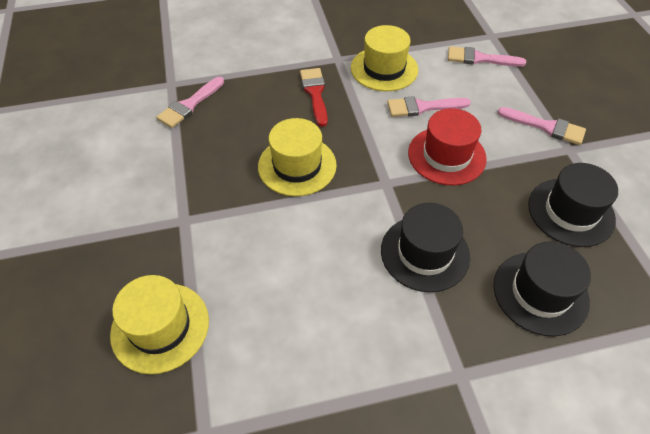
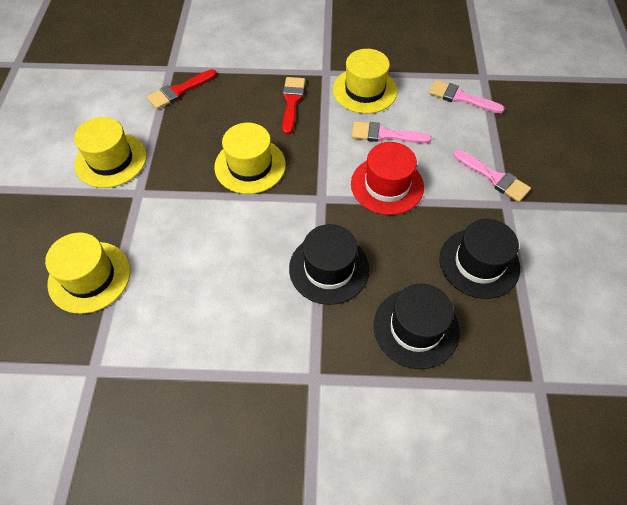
camera: 15 degrees right, 5 degrees up
pink brush [156,77,224,128] -> red brush [147,69,217,109]
none -> yellow hat [74,117,147,188]

